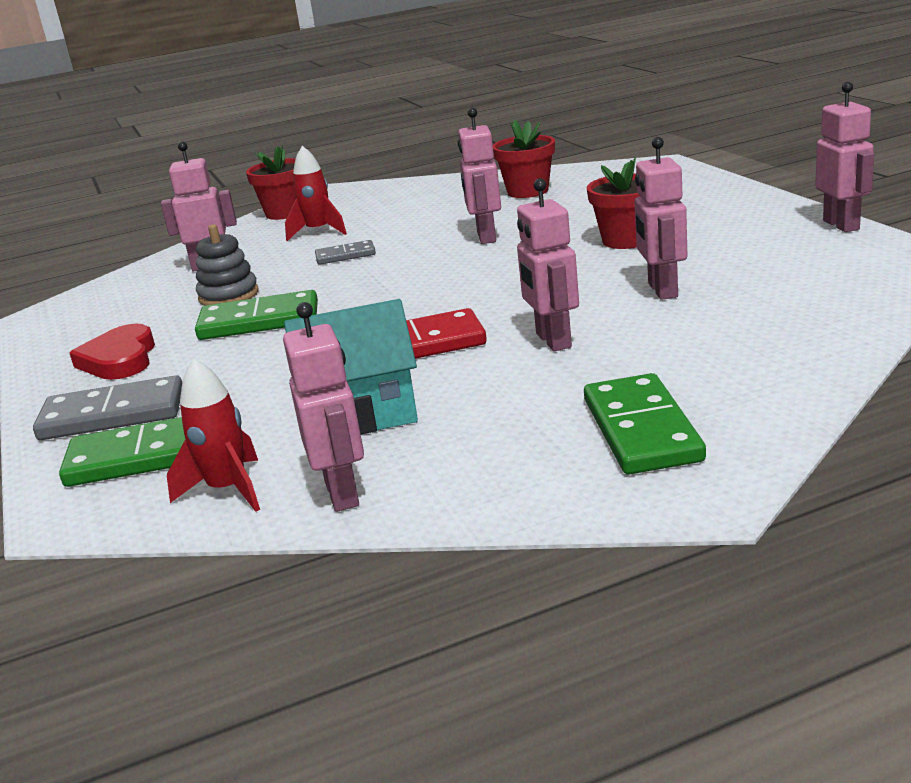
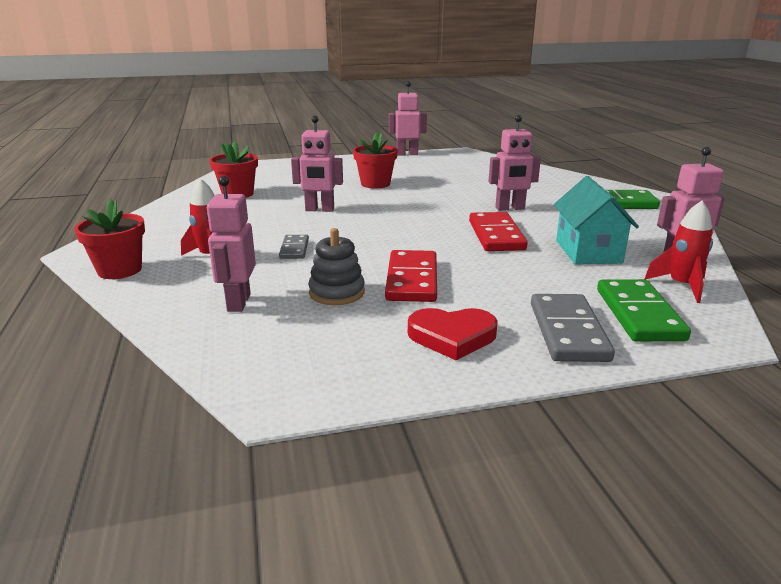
camera: 85 degrees left, 0 degrees up
green domino [195,290,318,340] -> red domino [385,250,437,302]
pink robot [634,137,687,300] -> none

